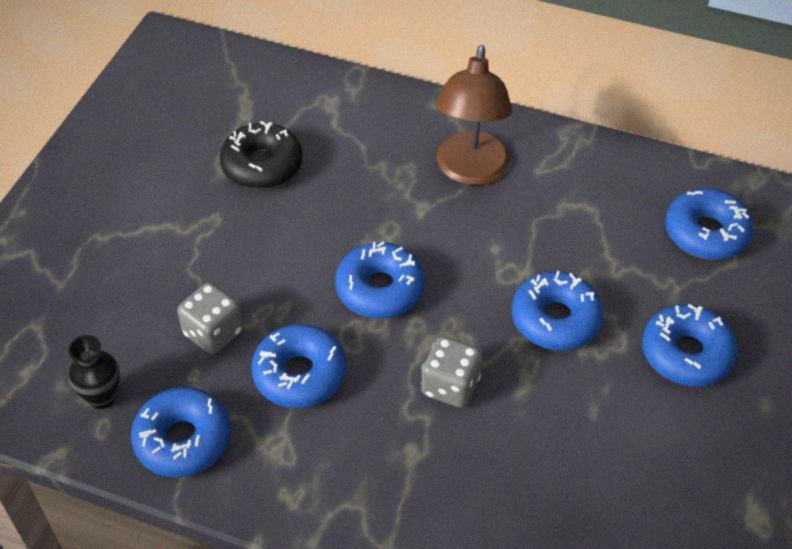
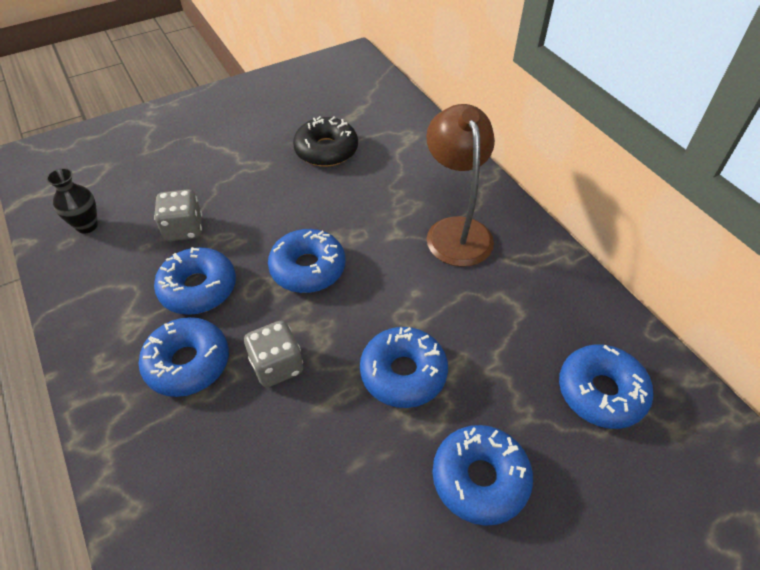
camera: 40 degrees right, 0 degrees up
blue donut [131,387,231,478] -> blue donut moved to [139,317,229,397]
brown lamp [436,45,512,185] -> brown lamp turned 120 degrees clockwise [426,104,495,267]

